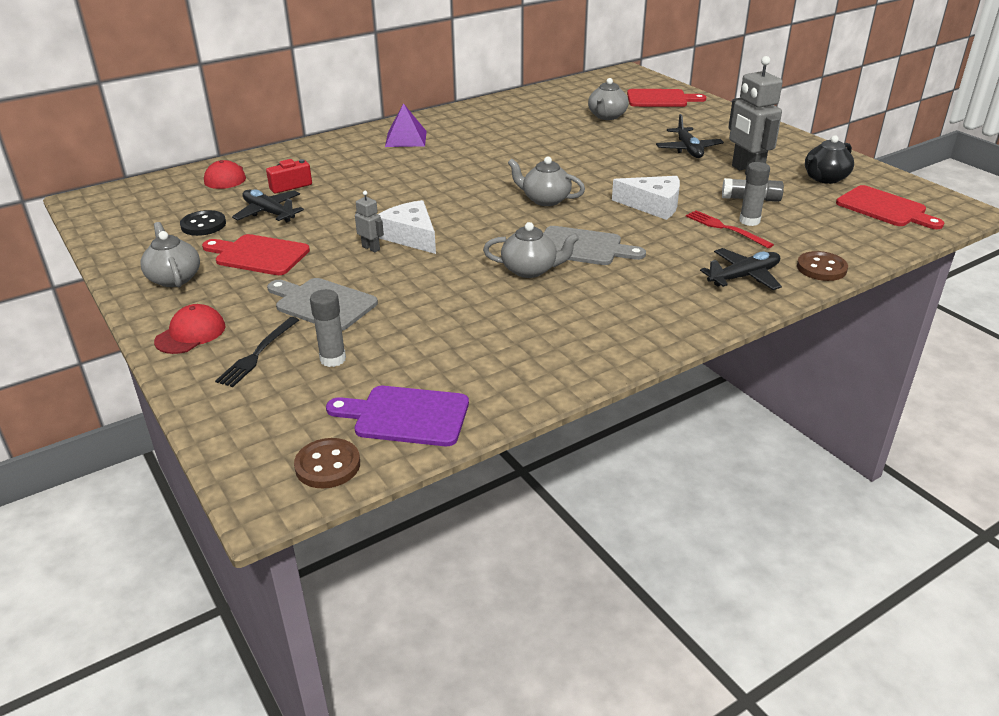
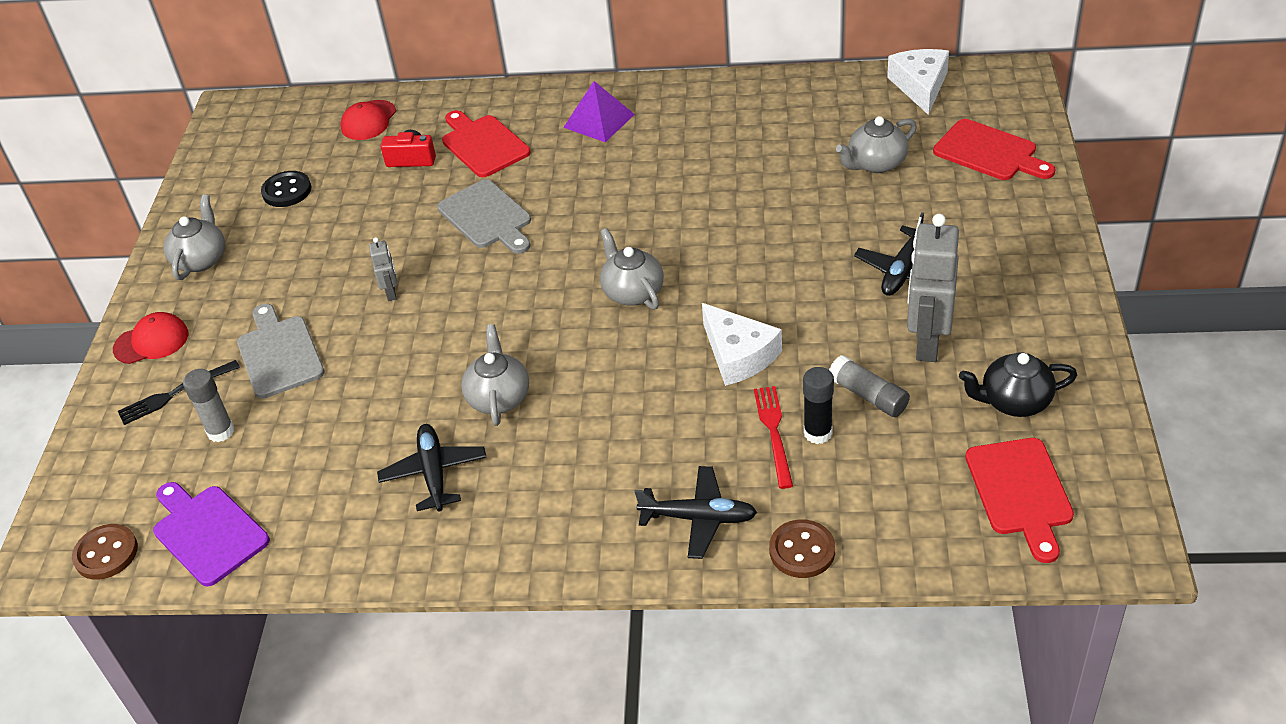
camera: 40 degrees right, 10 degrees up
red cutting board [202,234,310,275] -> red cutting board moved to [442,110,531,177]
black plane [232,189,304,222] -> black plane moved to [377,424,487,511]
white cheese [378,200,436,254] -> white cheese moved to [887,49,949,115]
grey teapot [483,222,579,278] -> grey teapot turned 135 degrees counterclockwise [461,324,529,426]
grey cutting board [544,226,646,265] -> grey cutting board moved to [437,179,531,254]
grey glue stick [739,162,770,226] -> black glue stick [803,367,834,444]

